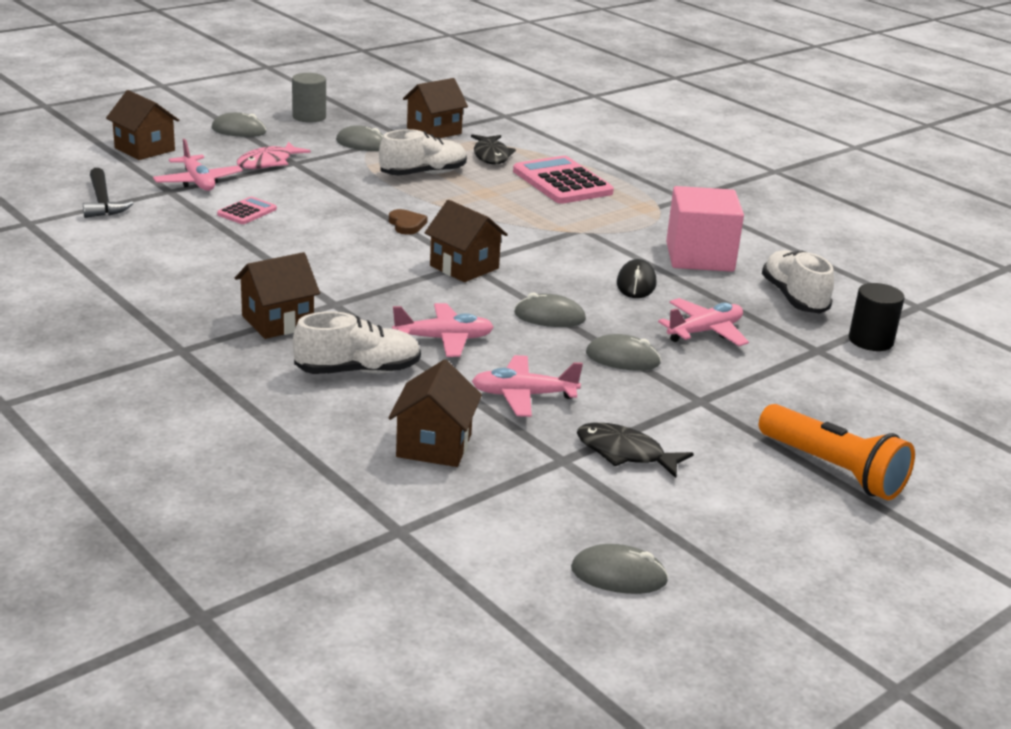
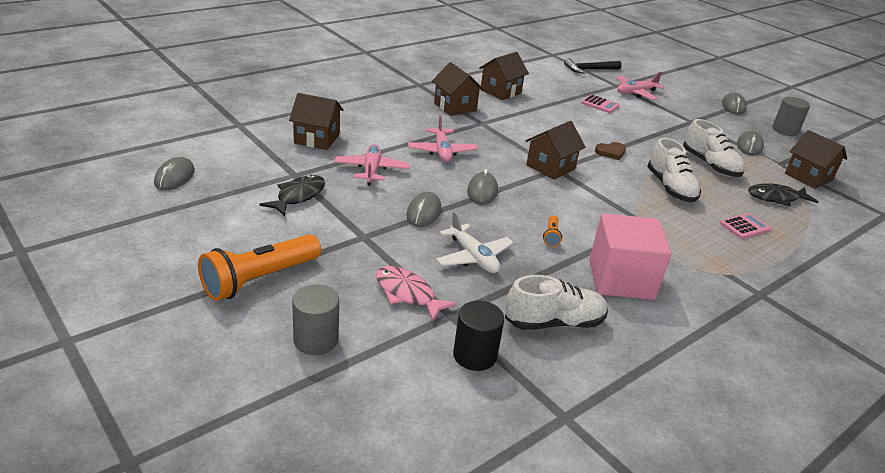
camera: 90 degrees right, 5 degrees up
brown house [106,90,179,160] -> brown house moved to [479,52,529,100]
pink fish [237,142,311,169] -> pink fish moved to [376,266,457,322]
white shoe [293,311,421,374] -> white shoe moved to [647,138,701,203]
pink calculator [513,156,614,204] -> pink calculator [720,213,771,239], size x0.50
black mouse [617,259,656,298] -> orange flashlight [543,215,562,247]
pink plane [658,298,749,346] -> white plane [436,211,513,273]
none -> grey cylinder [292,285,339,355]

